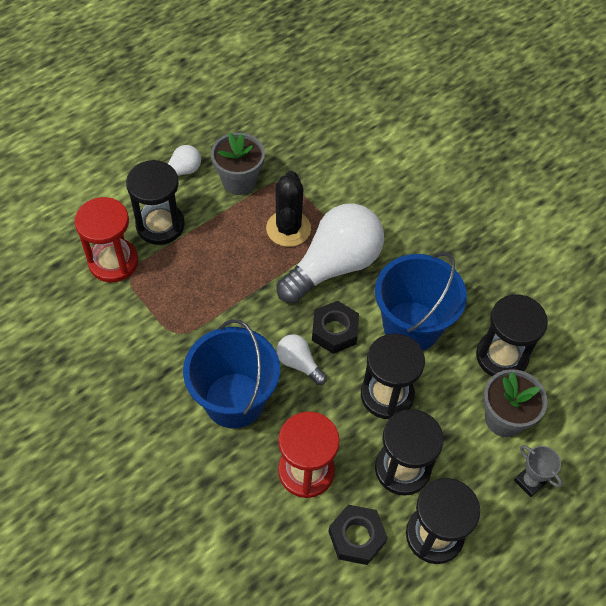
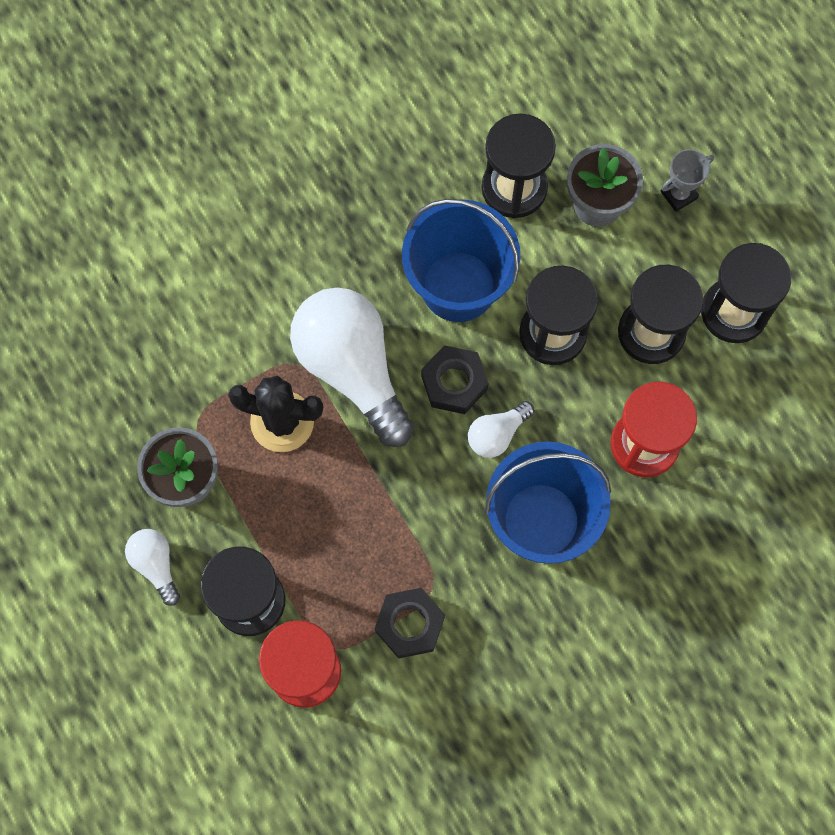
camera: 80 degrees left, 15 degrees up
black nut [328,505,388,565] -> black nut moved to [375,588,445,659]

